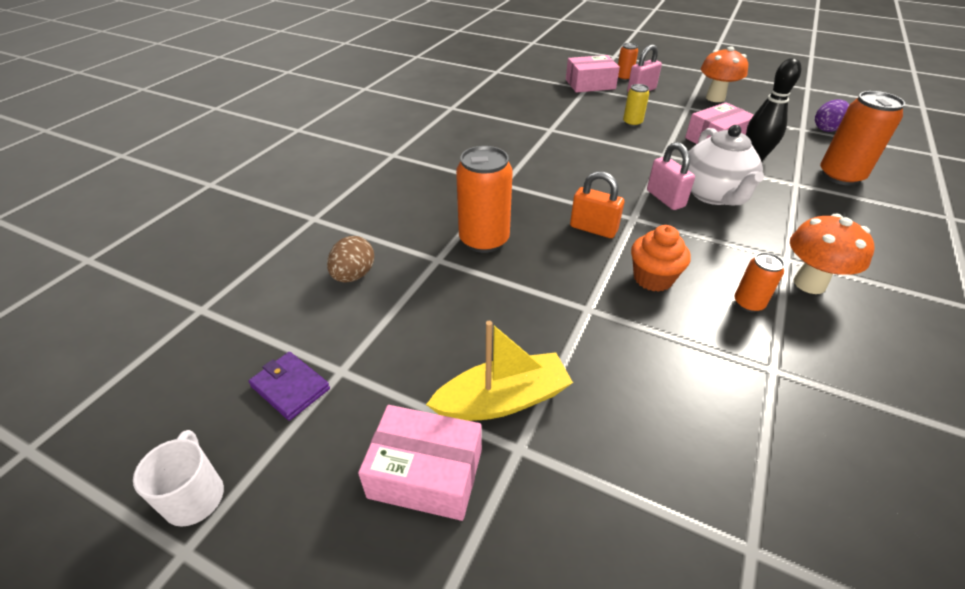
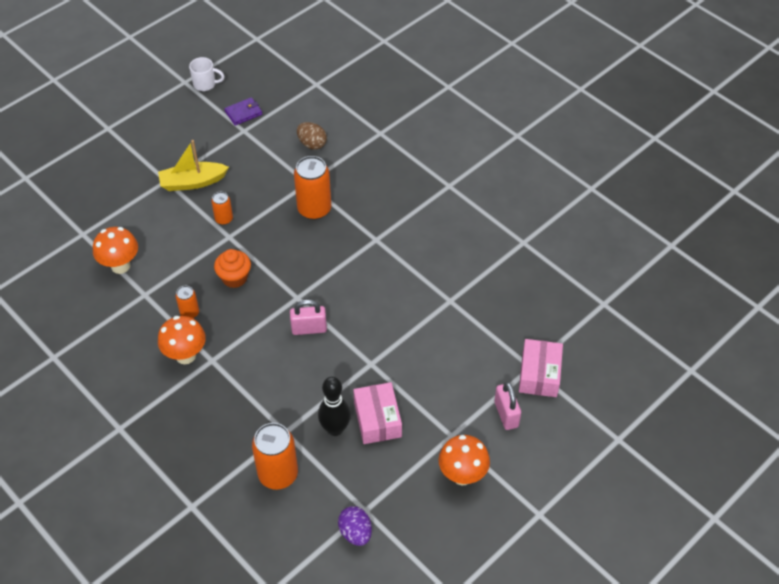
camera: 110 degrees right, 10 degrees up
pink box [358,405,482,521] -> none
yellow boat [426,321,573,421] -> yellow boat turned 75 degrees clockwise [158,140,229,191]
orange padlock [570,171,624,238] -> none
orange can [618,43,638,81] -> orange can moved to [211,192,233,225]
yellow can [623,84,649,127] -> none
white teapot [688,125,764,205] -> none
none -> orange mushroom [93,227,138,274]

